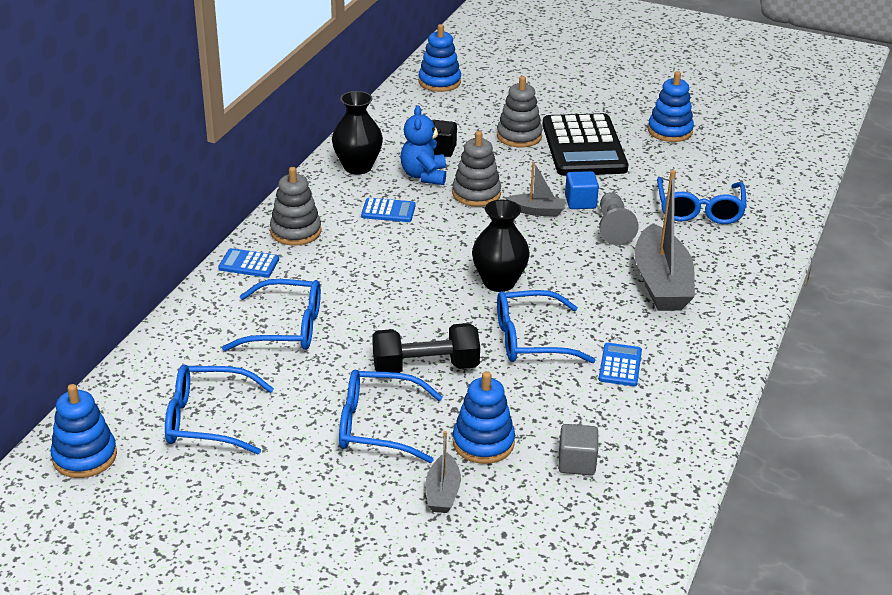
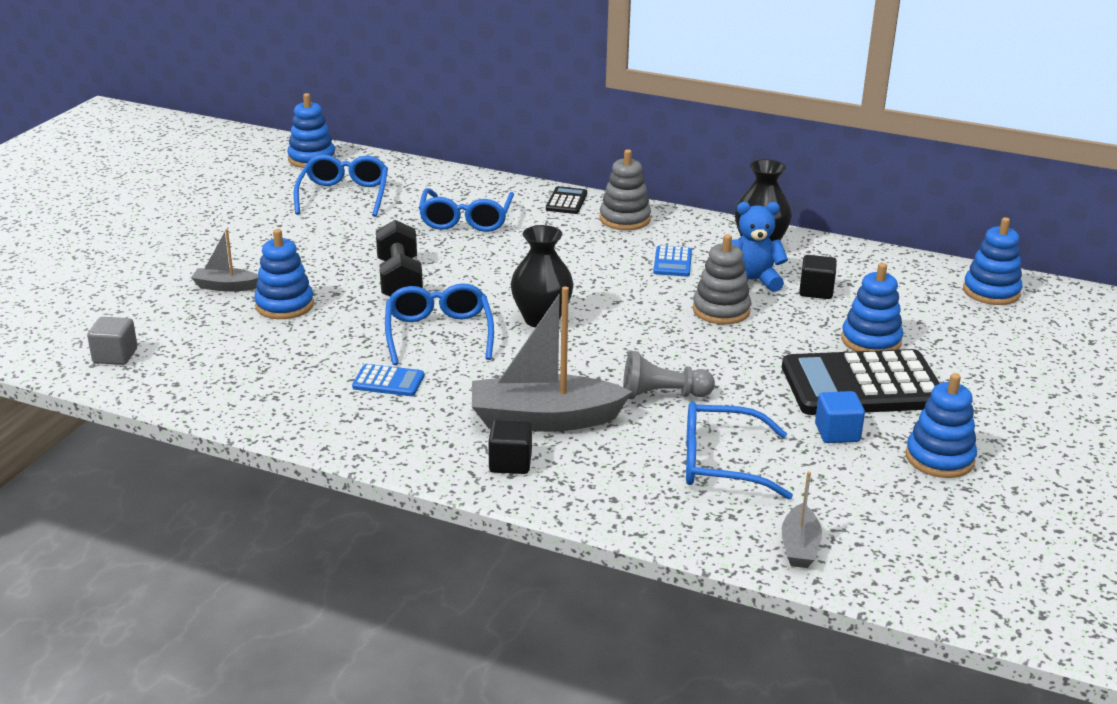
camera: 90 degrees right, 5 degrees down
blue calculator [218,248,279,277] -> black calculator [546,186,587,214]
blue glasses [339,370,443,463] -> none
grey stacking toy [497,76,543,147] -> blue stacking toy [841,263,903,351]
grey boat [506,161,566,217] -> grey boat moved to [782,471,822,568]
grey cube [558,424,598,475] -> grey cube moved to [87,317,137,365]
blue cube [565,171,599,209] -> blue cube moved to [815,391,865,443]
none -> black cube [488,420,532,474]

